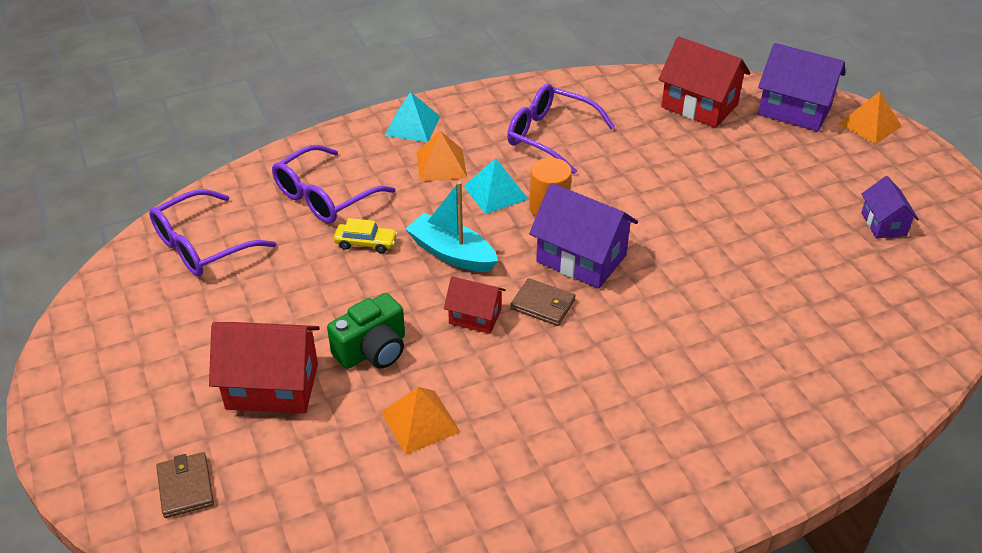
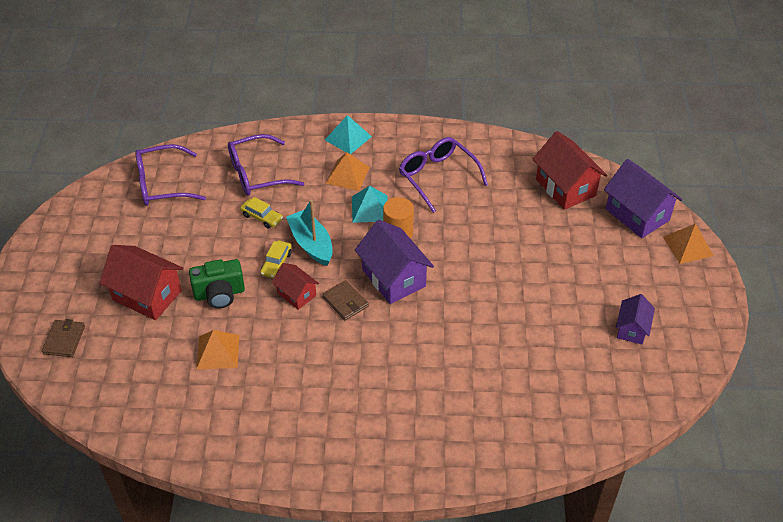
camera: 25 degrees right, 5 degrees up
none -> yellow car [260,240,292,278]

